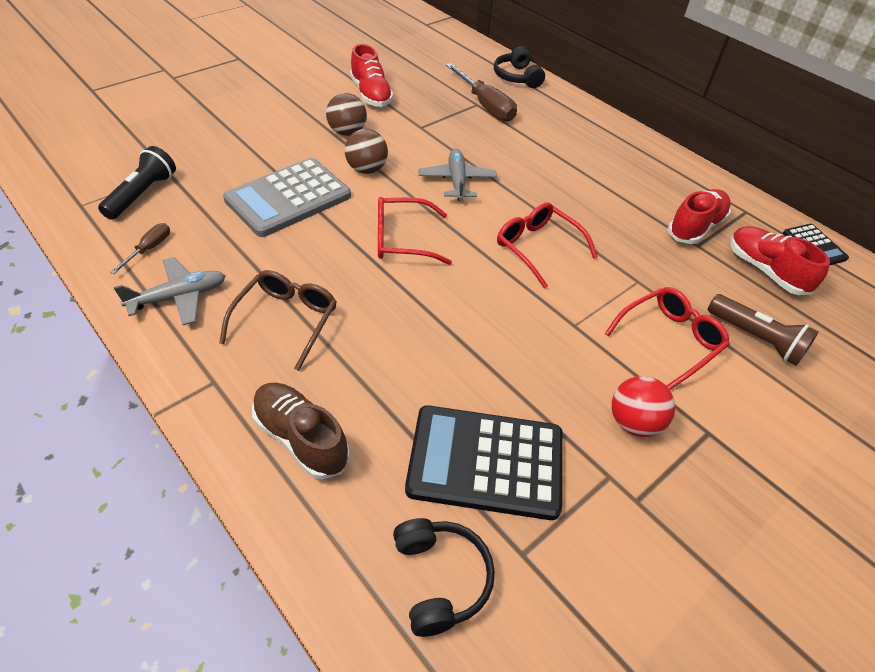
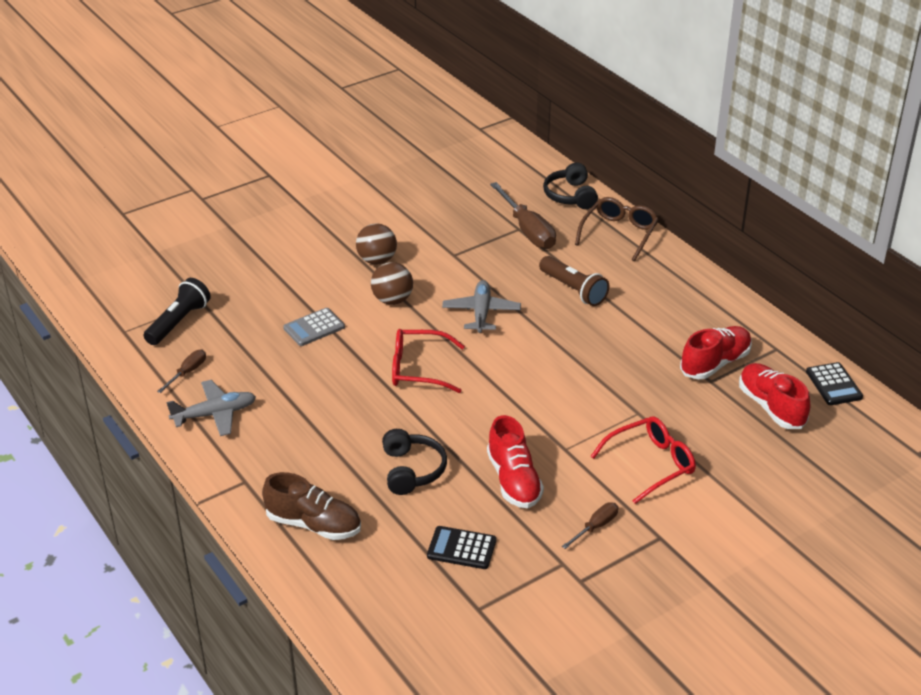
camera: 10 degrees right, 10 degrees down
brown glasses [219,270,337,371] -> brown glasses moved to [575,197,658,261]
grey calculator [223,158,351,237] -> grey calculator [283,308,345,346], size x0.51
brown shoe [252,383,349,480] -> brown shoe turned 150 degrees clockwise [262,472,361,540]
red shoe [350,44,393,107] -> red shoe moved to [487,415,544,508]
black headphones [393,518,495,637] -> black headphones moved to [382,429,447,495]
black calculator [405,405,563,520] -> black calculator [427,526,496,569], size x0.51
red glasses [497,203,598,289] -> none
red ball [612,376,675,437] -> brown screwdriver [562,502,618,549]
brown flashlight [708,294,819,366] -> brown flashlight moved to [539,256,609,306]

